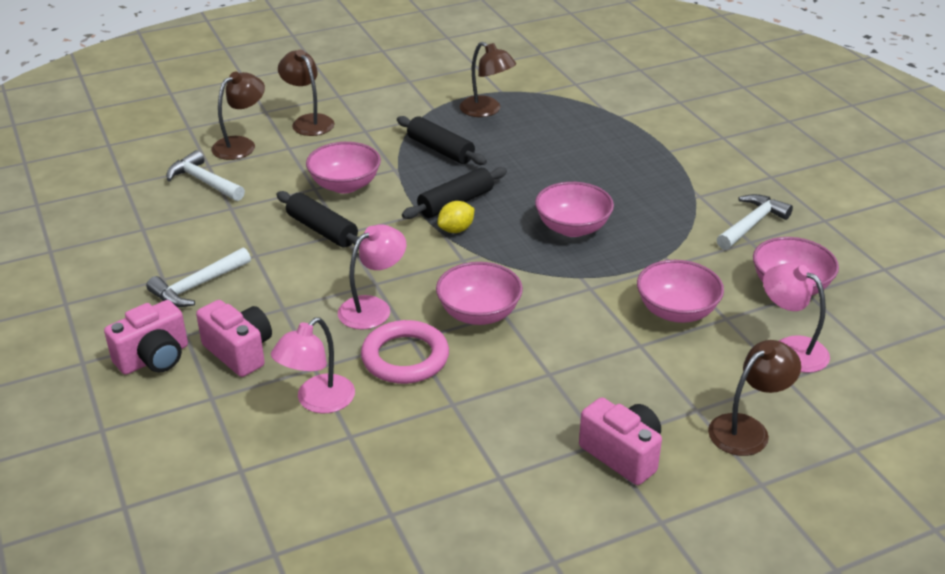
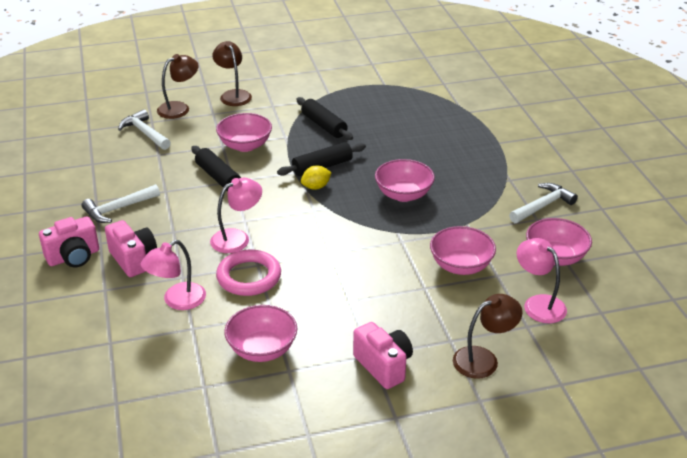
camera: 10 degrees right, 0 degrees up
pink bowl [436,262,523,325] -> pink bowl moved to [224,305,297,362]
brown lamp [460,42,516,117] -> none

